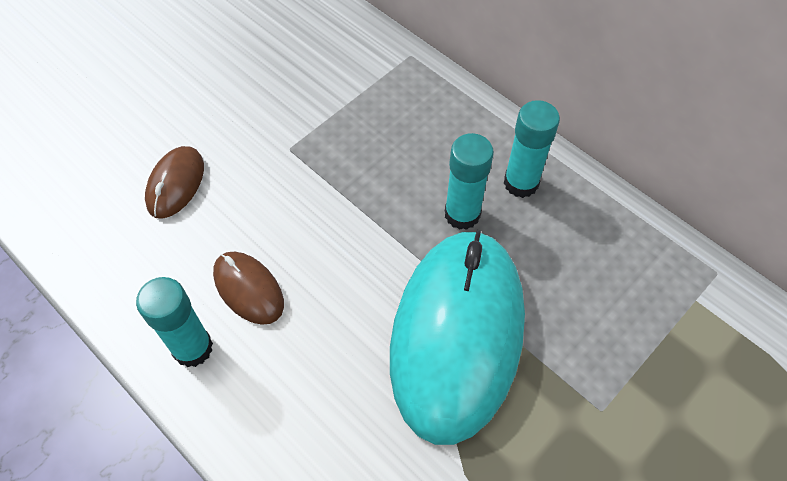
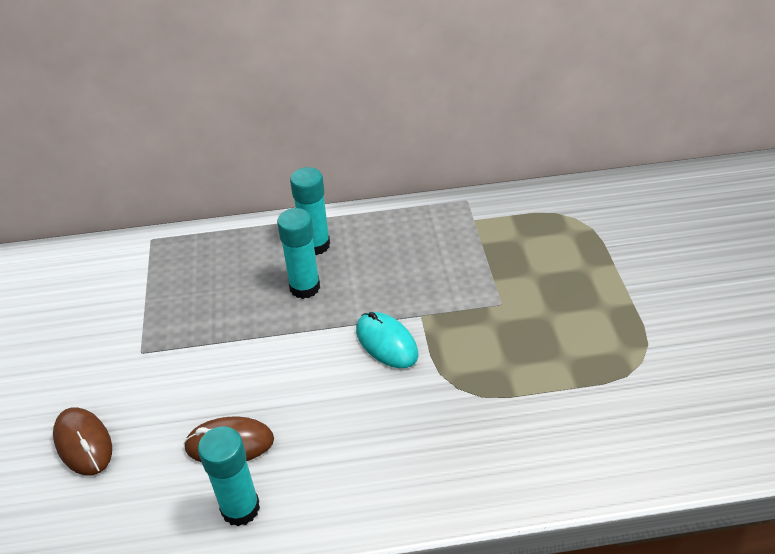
camera: 50 degrees left, 15 degrees down
turquoise mouse [390,230,525,445] -> turquoise mouse [356,312,418,368], size x0.43

